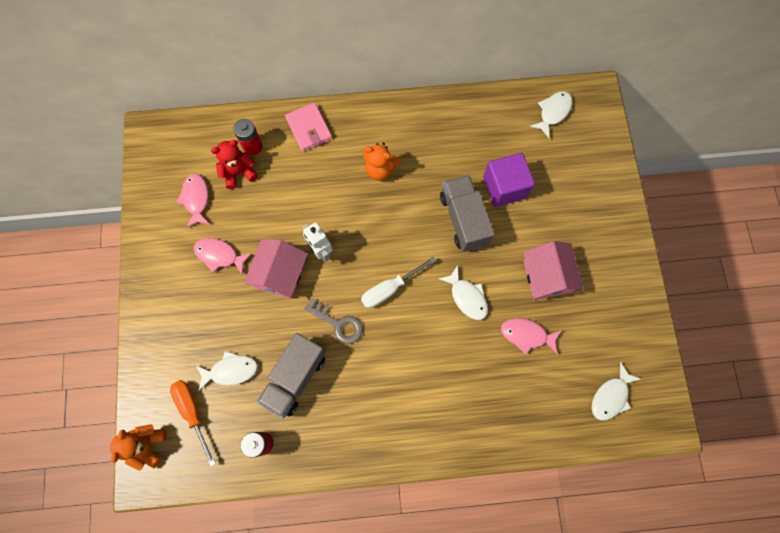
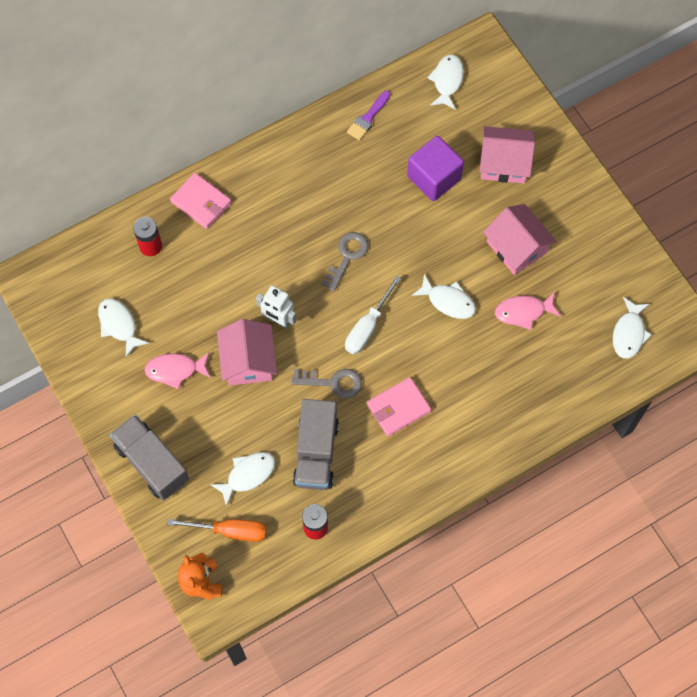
camera: 25 degrees left, 5 degrees down
orange screwdriver [170,380,216,467] -> orange screwdriver turned 150 degrees clockwise [167,519,267,542]
pink fish [176,174,209,228] -> white fish [98,298,149,357]
red teddy bear [211,140,258,189] -> none
orange teddy bear [363,143,401,181] -> none
grey truck [440,175,495,252] -> grey truck moved to [110,415,189,500]
none -> grey key [321,232,369,291]
none -> purple brush [347,91,391,140]
none -> pink wallet [367,377,431,436]
none -> pink house [479,126,535,183]

